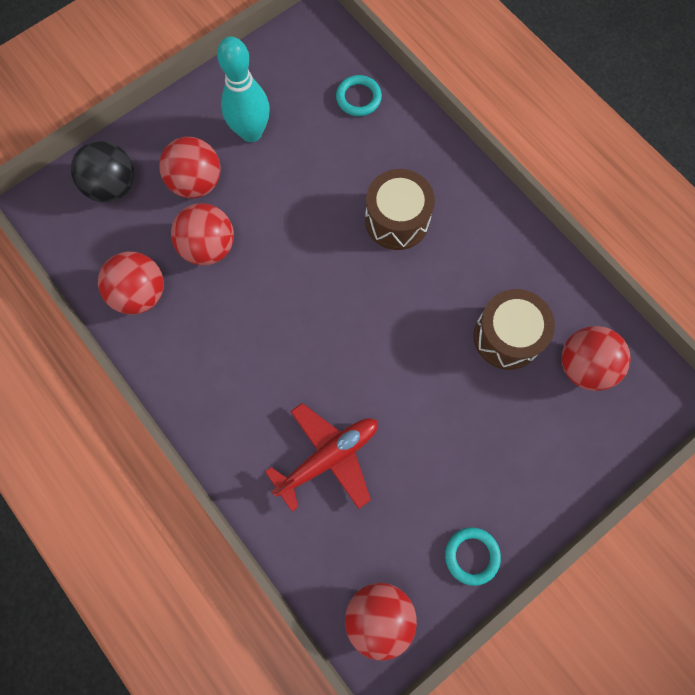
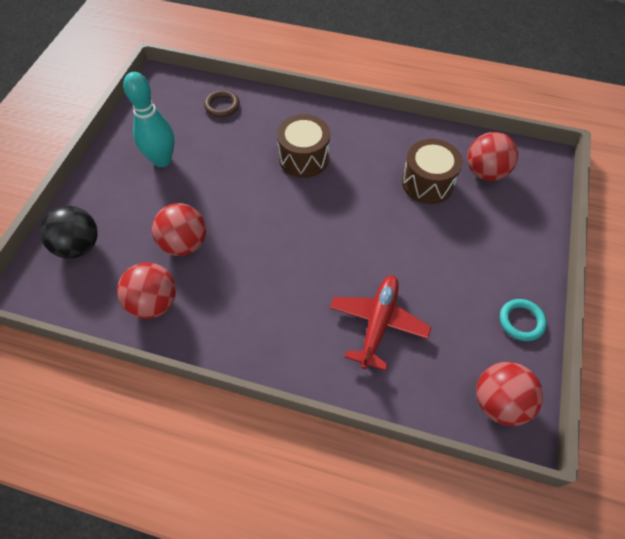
camera: 35 degrees left, 15 degrees down
red ball [159,137,221,199] -> none
turquoise ring [336,75,382,116] -> brown ring [204,90,240,117]

